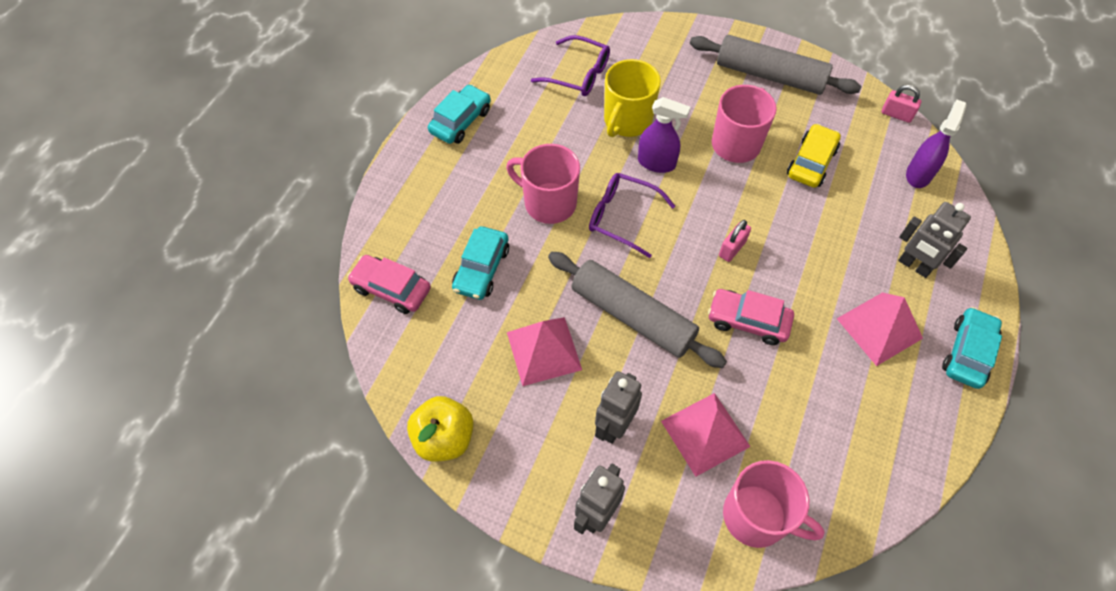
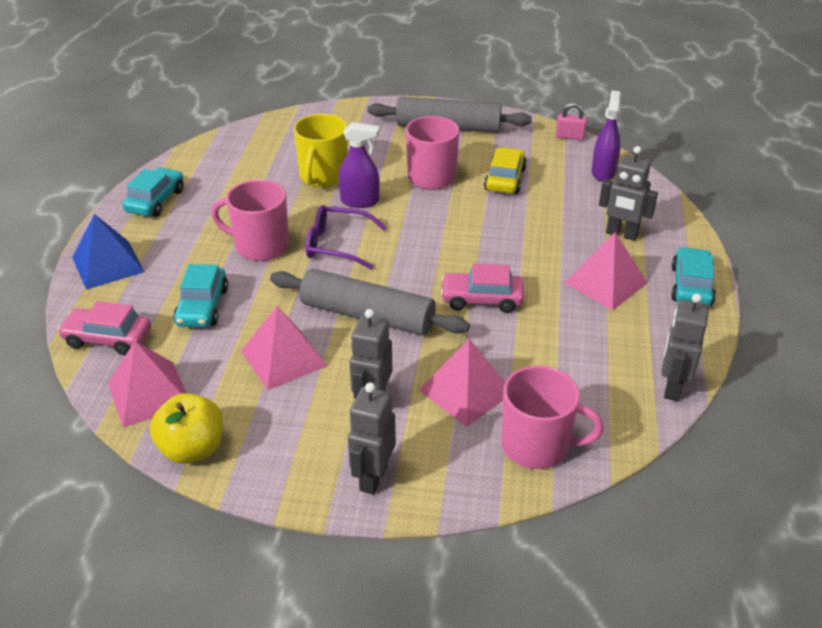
camera: 15 degrees left, 20 degrees down
purple glasses [531,35,610,96] -> none
pink padlock [719,220,751,262] -> none
none -> blue pyramid [72,214,144,290]
none -> pink pyramid [108,341,186,428]
none -> grey robot [661,294,709,401]

